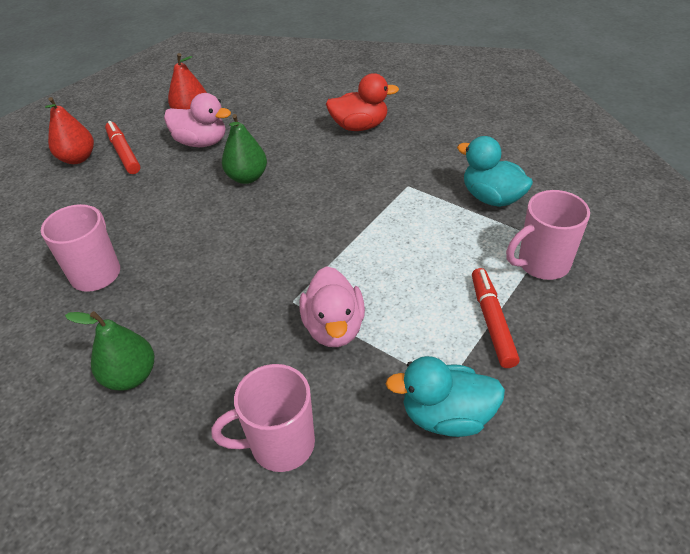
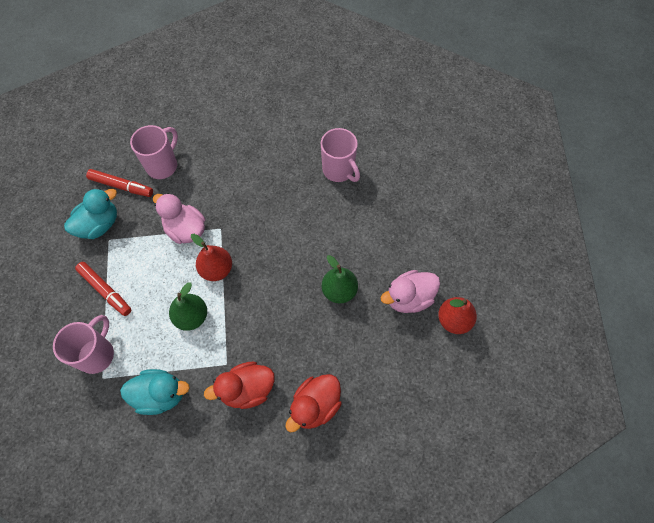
camera: 135 degrees right, 20 degrees up
red pear [45,97,94,164] -> red pear moved to [191,234,232,281]
green pear [65,311,154,391] -> green pear moved to [169,282,207,331]
red marker [105,121,140,174] -> red marker moved to [86,169,153,197]
none -> red duck [204,362,275,409]

